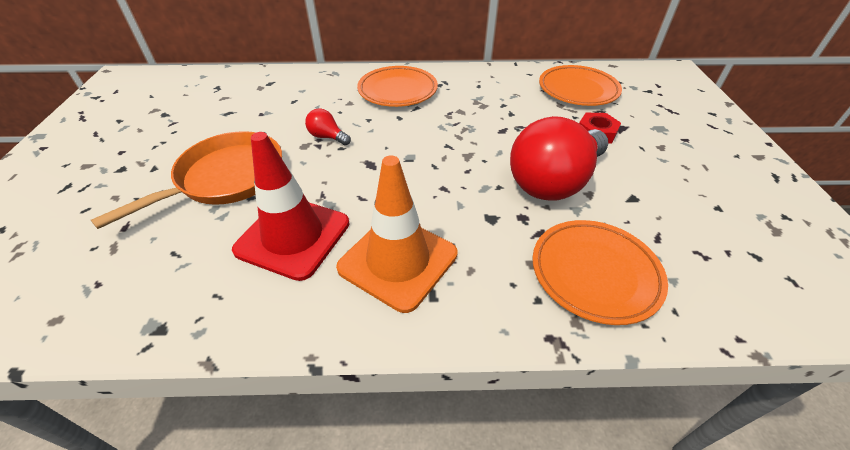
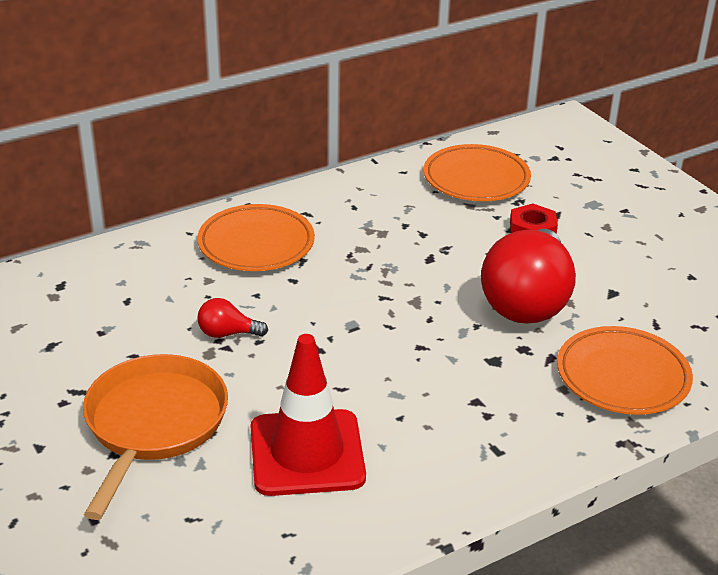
camera: 30 degrees left, 10 degrees down
orange traffic cone [336,155,458,313] -> none

